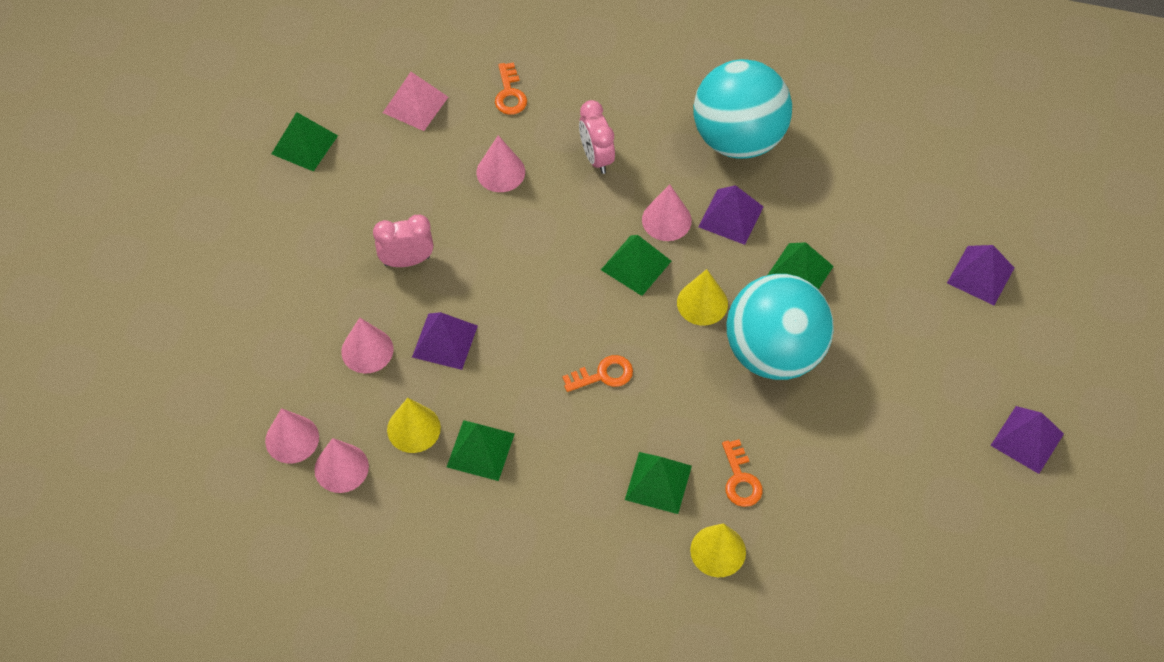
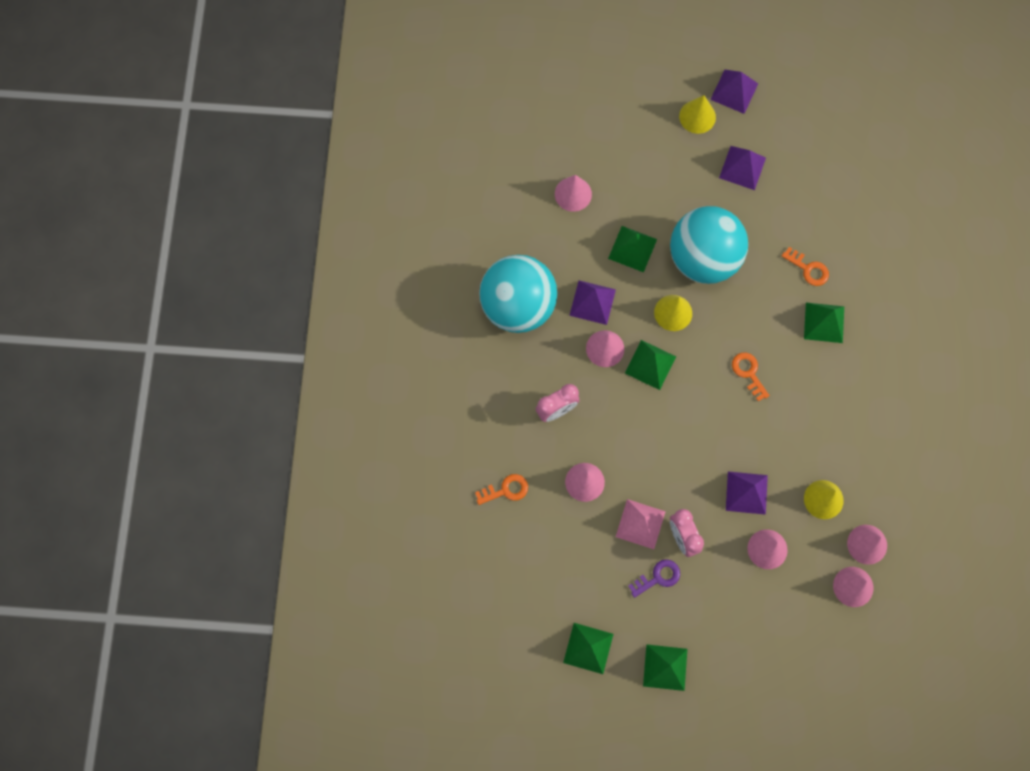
camera: 100 degrees left, 15 degrees up
pink pyramid [383,72,448,131] -> pink pyramid moved to [616,499,666,549]
green pyramid [447,420,515,481] -> green pyramid moved to [643,644,687,691]
yellow cone [690,523,746,577] -> yellow cone moved to [679,95,716,134]
orange key [722,439,763,507] -> orange key turned 60 degrees clockwise [782,247,829,286]
purple pyramid [947,245,1014,305] -> purple pyramid moved to [719,146,766,190]
none -> pink cone [555,175,592,212]
none -> purple key [628,559,680,598]

